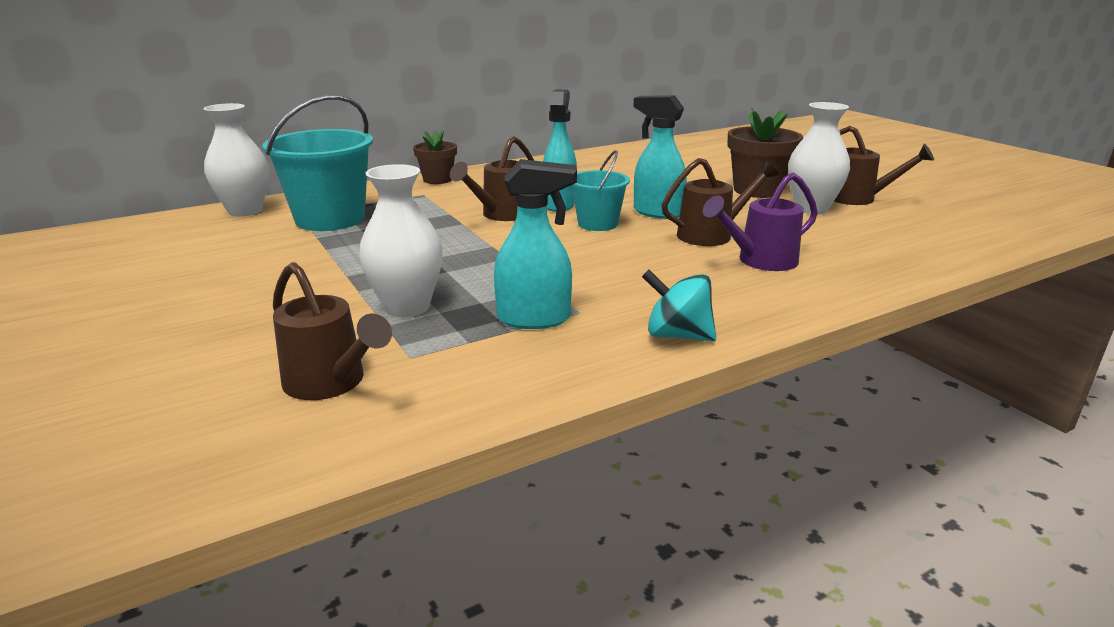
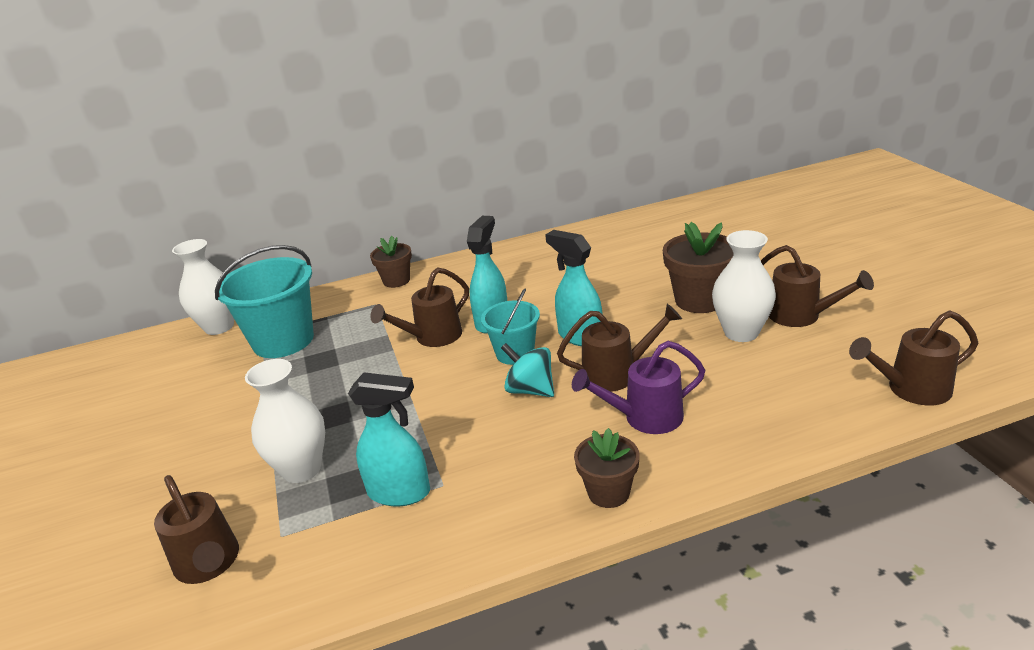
camera: 15 degrees right, 5 degrees up
turquoise spinning top [642,270,716,342] -> turquoise spinning top moved to [501,343,554,397]
none -> brown flower pot [574,428,639,508]
none -> brown watering can [849,311,978,405]

